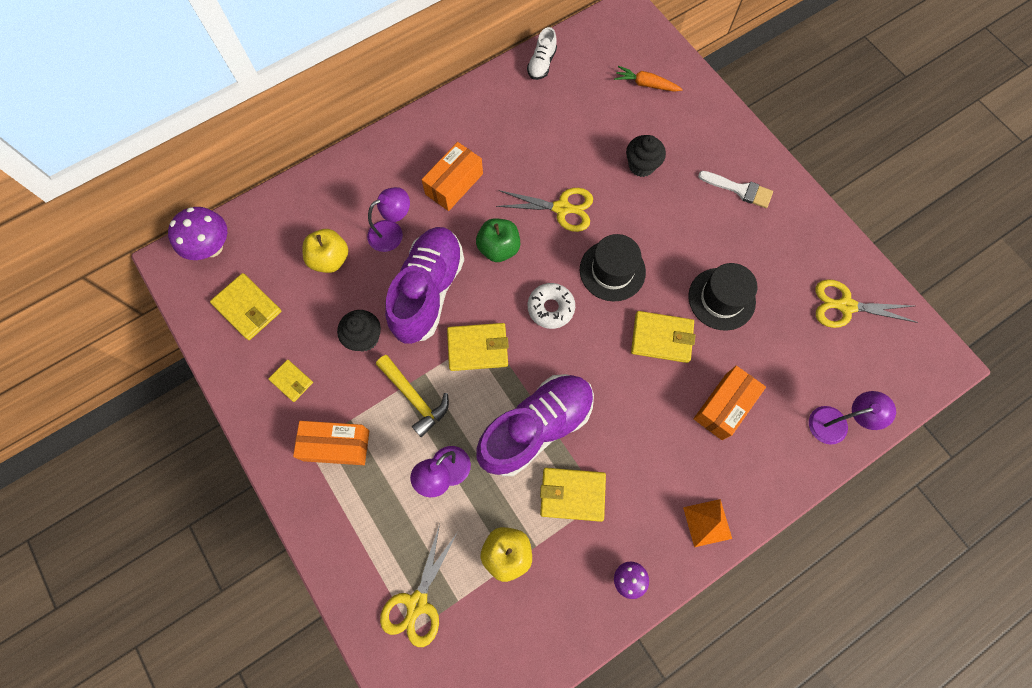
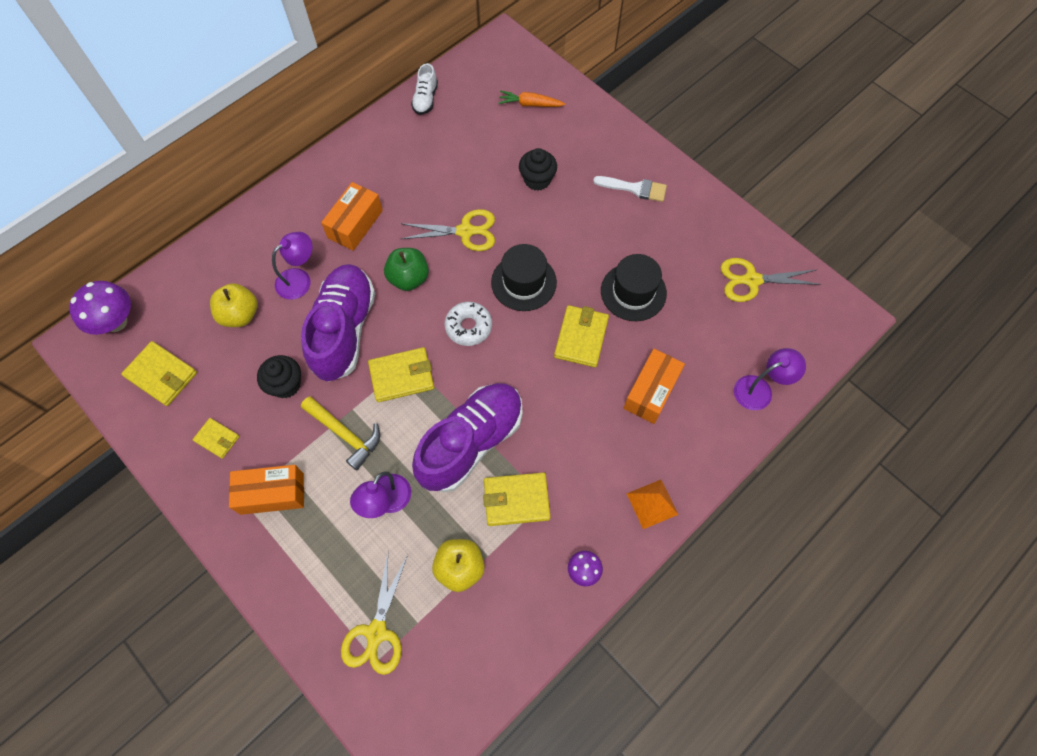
camera: 10 degrees left, 5 degrees down
yellow wallet [631,311,695,363] -> yellow wallet turned 75 degrees counterclockwise [554,305,609,367]

